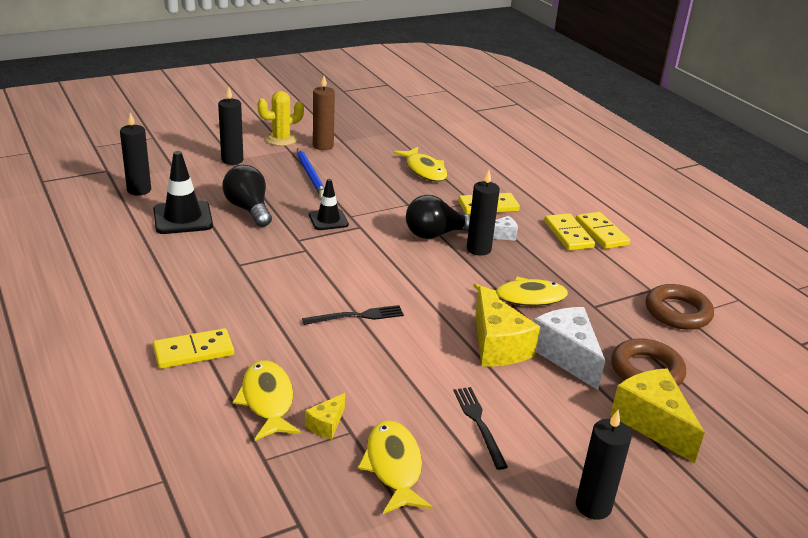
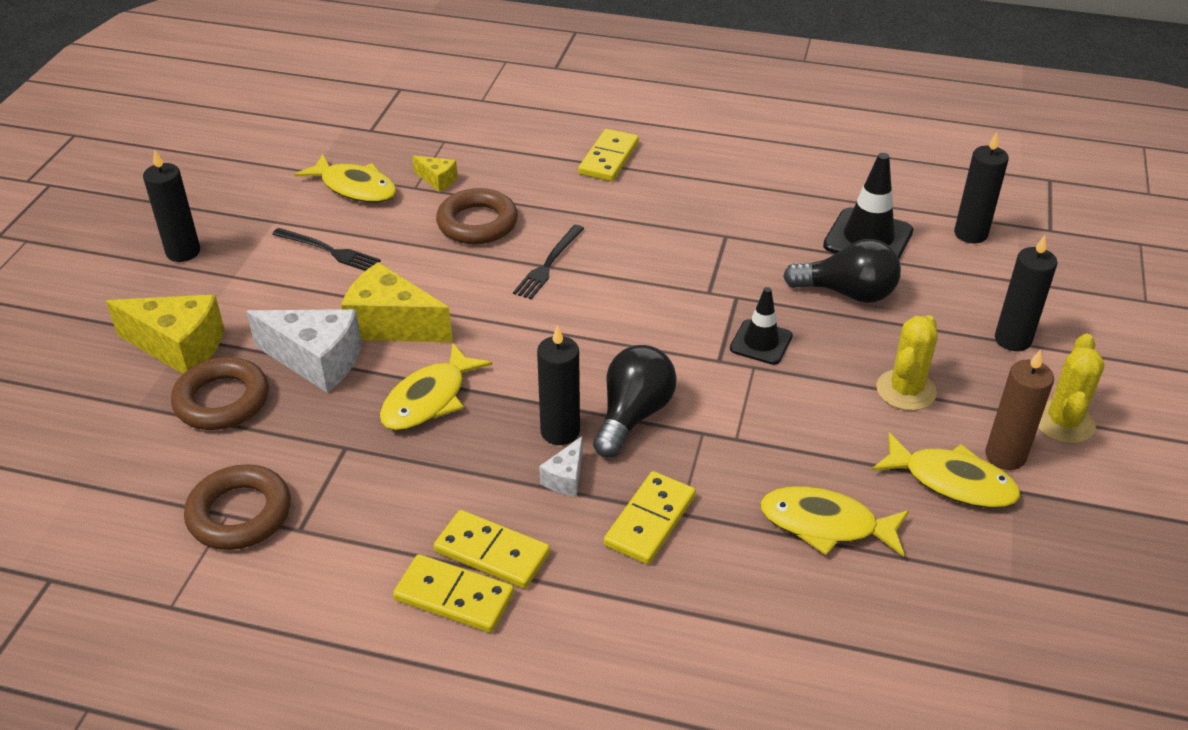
camera: 135 degrees right, 10 degrees up
yellow fish [233,360,301,441] -> yellow fish moved to [872,433,1020,508]
blue pencil [297,148,325,198] -> yellow cactus [876,315,938,411]
yellow cheese [305,393,345,440] -> yellow cheese turned 135 degrees clockwise [412,155,458,192]
none -> brown ring [436,188,518,245]

